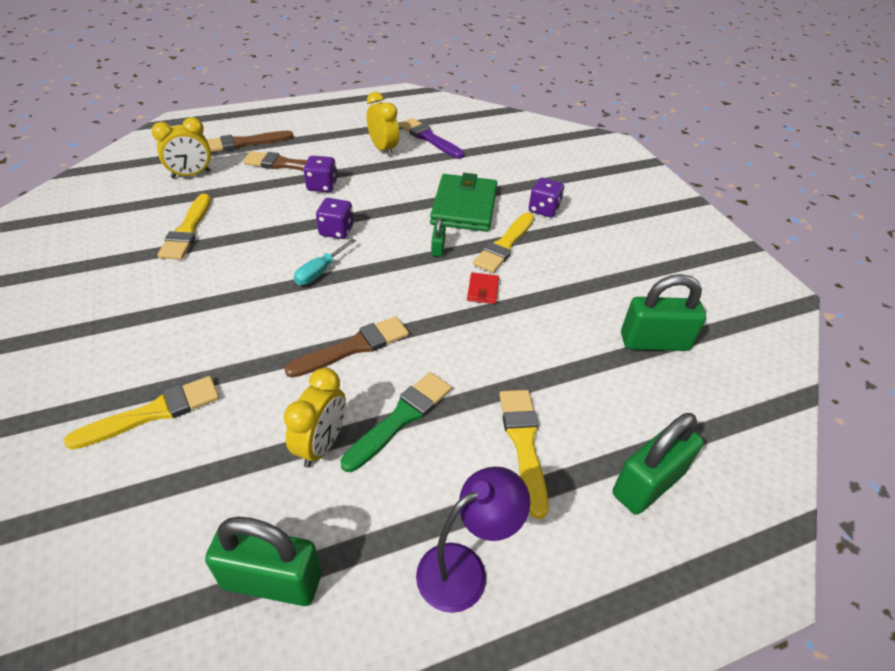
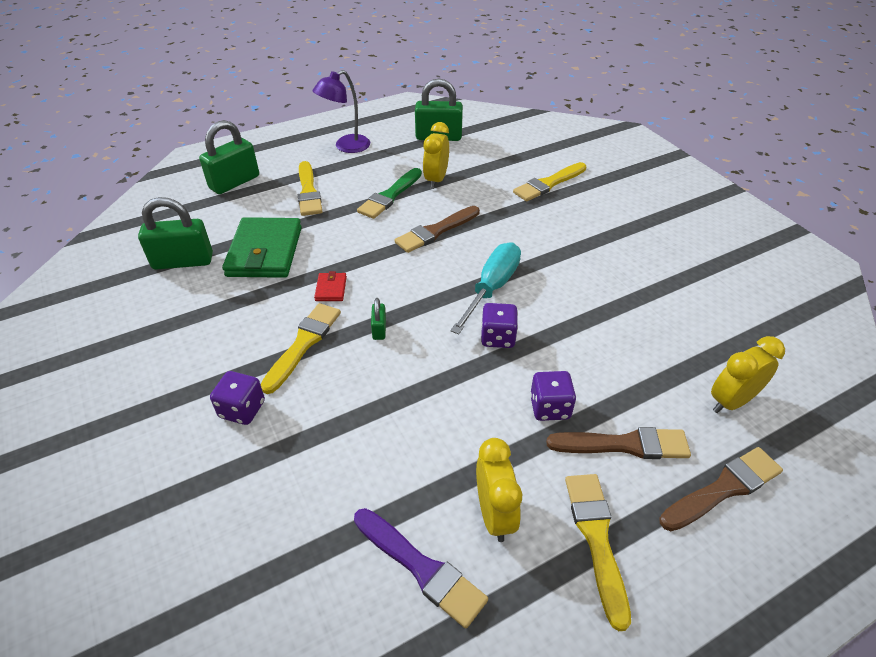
camera: 175 degrees right, 0 degrees up
yellow brush [157,194,211,260] -> yellow brush moved to [565,474,631,631]
turquoise screwdriver [294,239,356,285] -> turquoise screwdriver [450,242,521,334], size x1.66
yellow clock [366,92,399,157] -> yellow clock turned 150 degrees counterclockwise [476,438,522,542]
green wallet [430,173,497,232] -> green wallet moved to [222,217,302,278]

